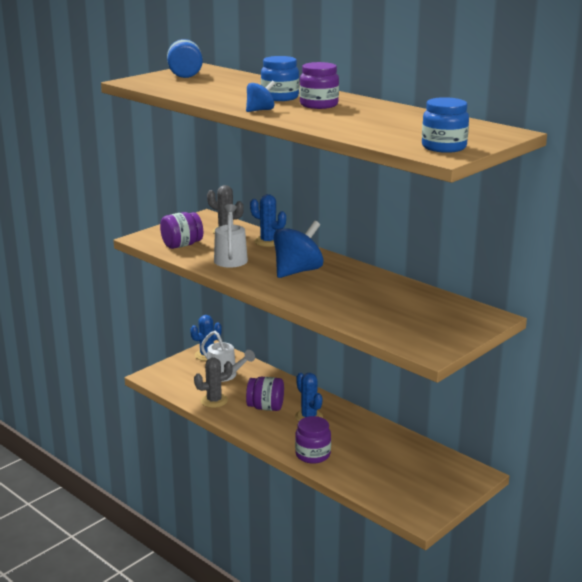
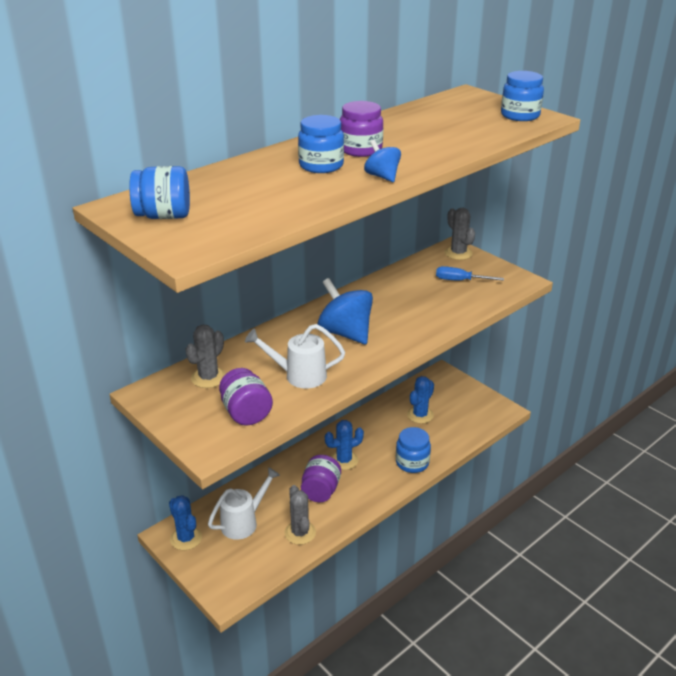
camera: 85 degrees left, 10 degrees up
blue cactus [250,194,286,247] -> blue cactus moved to [407,376,434,424]
purple jar [295,416,331,463] -> blue jar [396,427,431,473]
none -> blue screwdriver [436,266,504,281]
none -> grey cactus [445,208,475,260]

